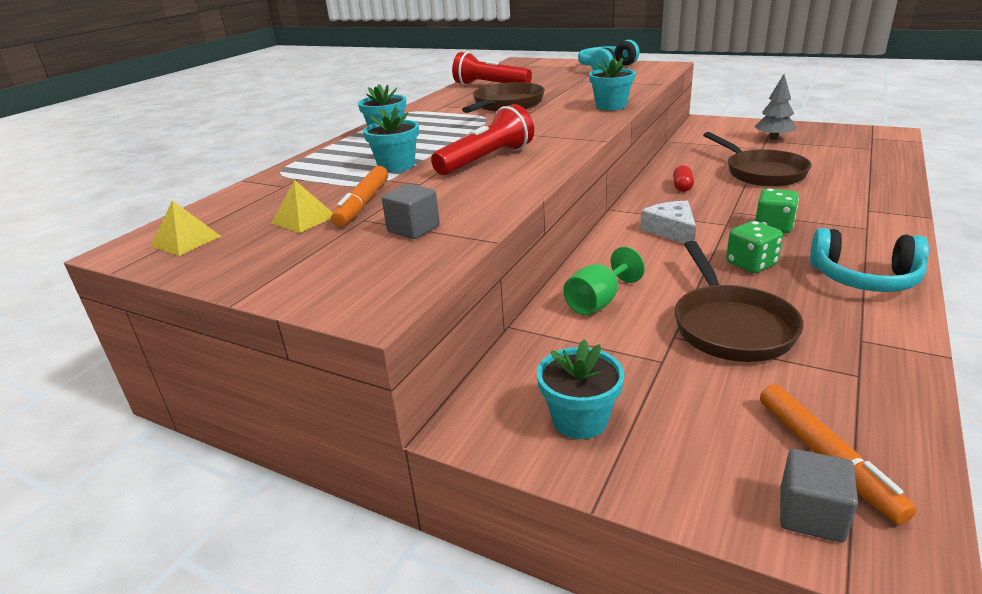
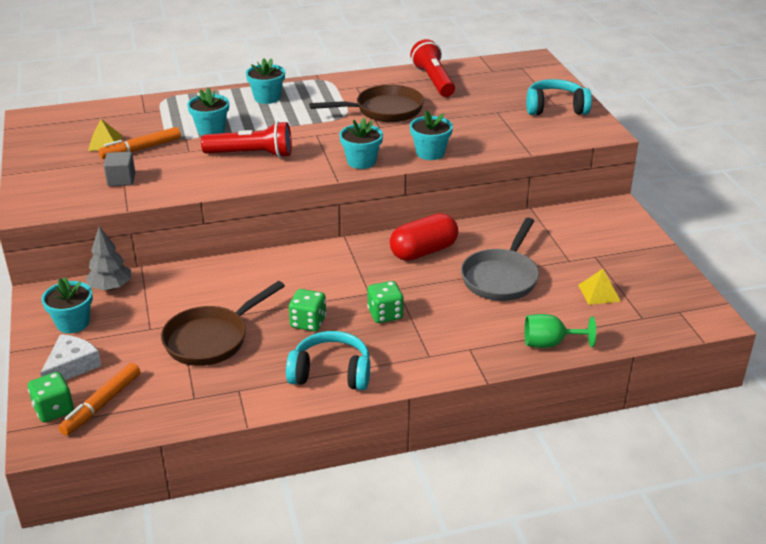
camera: 45 degrees right, 5 degrees up
yellow pyramid [151,200,221,256] -> yellow pyramid moved to [578,269,621,305]
green goblet [563,247,645,315] -> green goblet moved to [524,314,596,348]
white cheese [640,201,696,244] -> white cheese moved to [40,334,101,380]
red capsule [673,165,694,192] -> red capsule [390,213,458,261], size x2.01
brown pan [703,132,812,187] -> grey pan [461,218,539,301]
grey tree [754,74,796,140] -> grey tree moved to [85,226,131,290]
grey cube [780,449,858,542] -> green dice [28,372,74,423]
turquoise headphones [810,228,929,292] -> turquoise headphones turned 120 degrees clockwise [286,331,370,390]
none -> turquoise flower pot [339,118,383,169]

